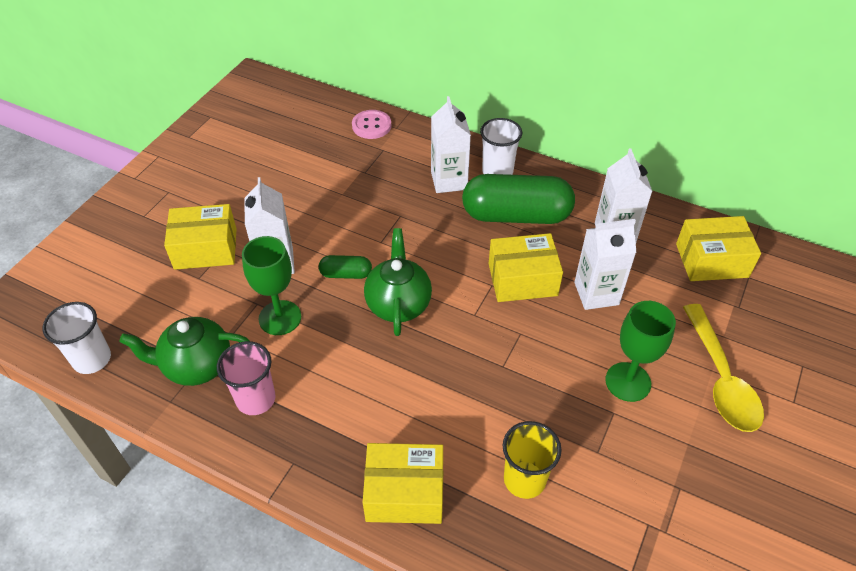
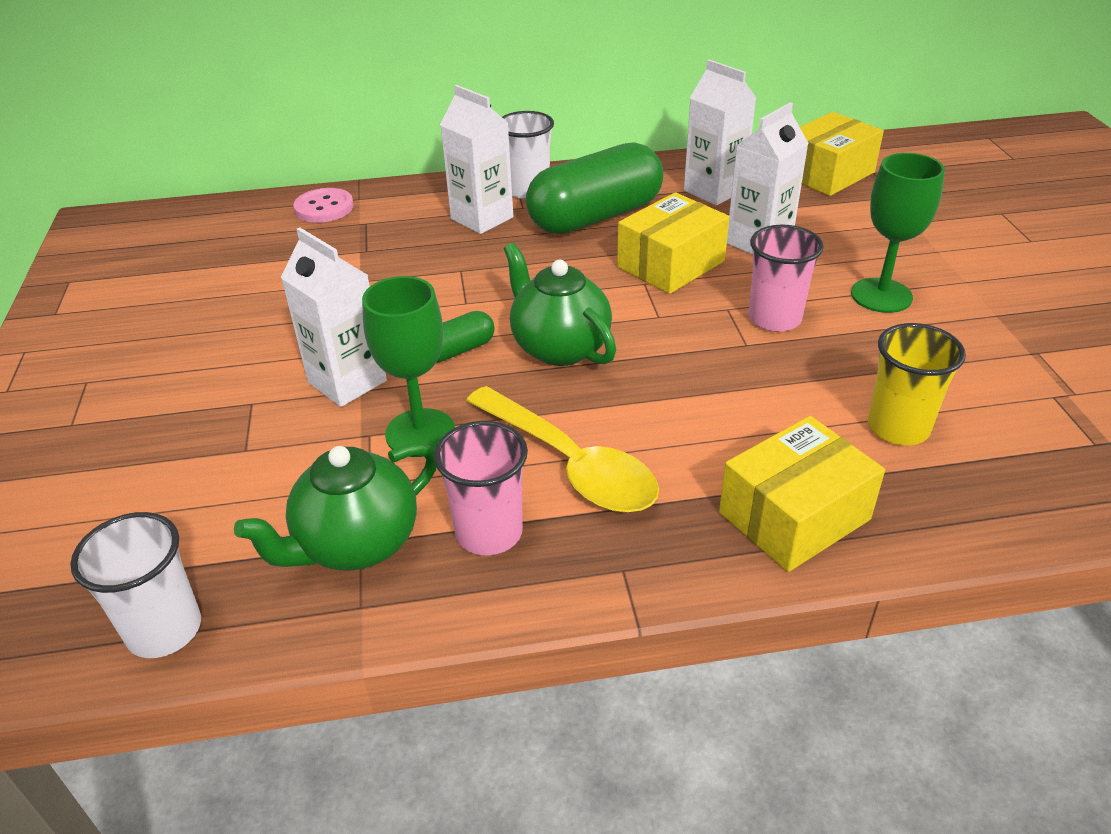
camera: 35 degrees left, 10 degrees down
yellow box [164,204,237,270] -> none
yellow spoon [683,304,764,432] -> yellow spoon moved to [466,386,659,513]
none -> pink cup [749,224,824,332]

